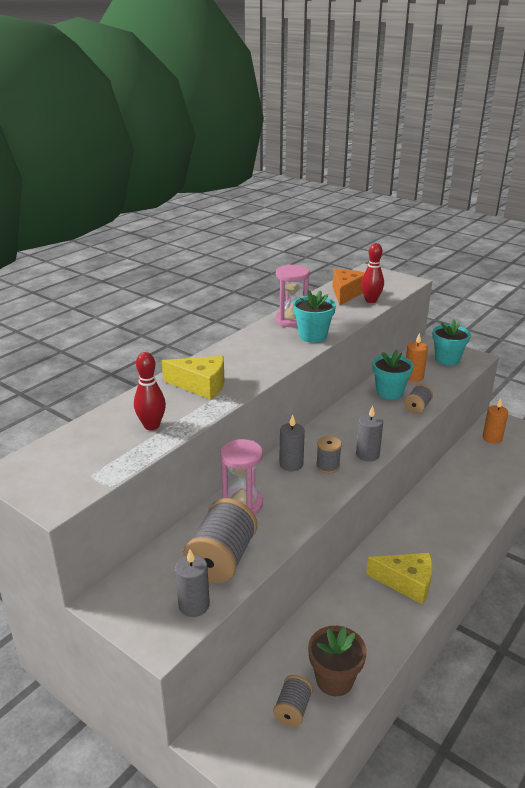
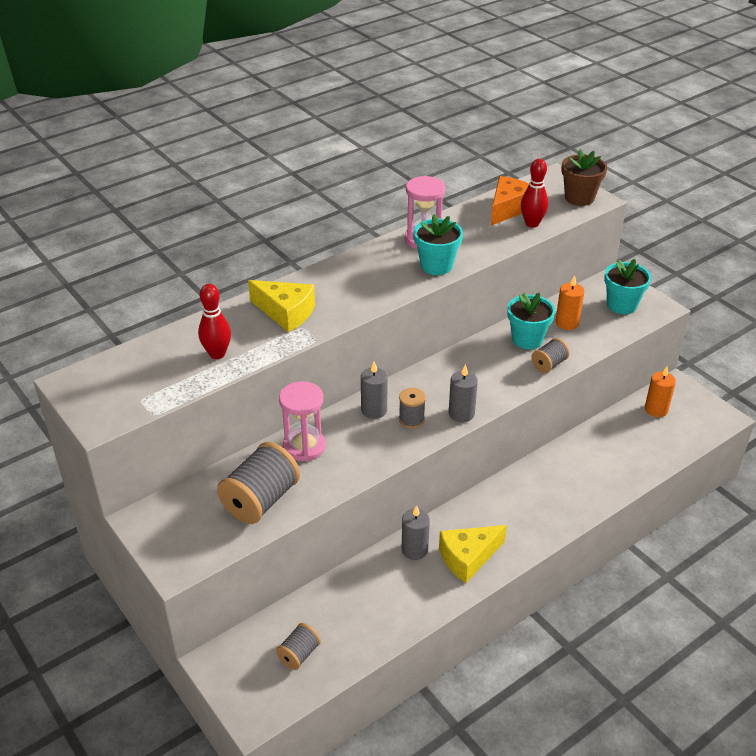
camera: 15 degrees right, 10 degrees up
grey candle [175,549,210,617] -> grey candle moved to [402,505,430,560]
brown flower pot [308,626,367,696] -> brown flower pot moved to [561,149,607,206]
yellow cheese [366,553,433,605] -> yellow cheese turned 120 degrees clockwise [439,525,507,583]

